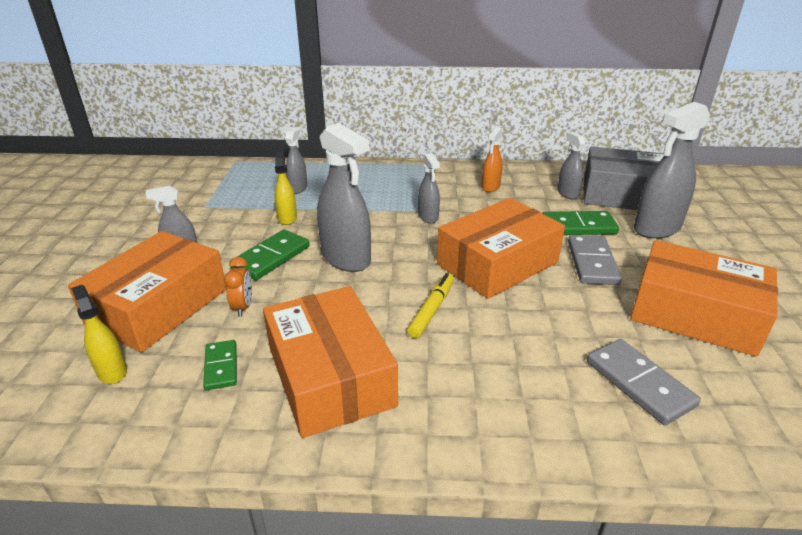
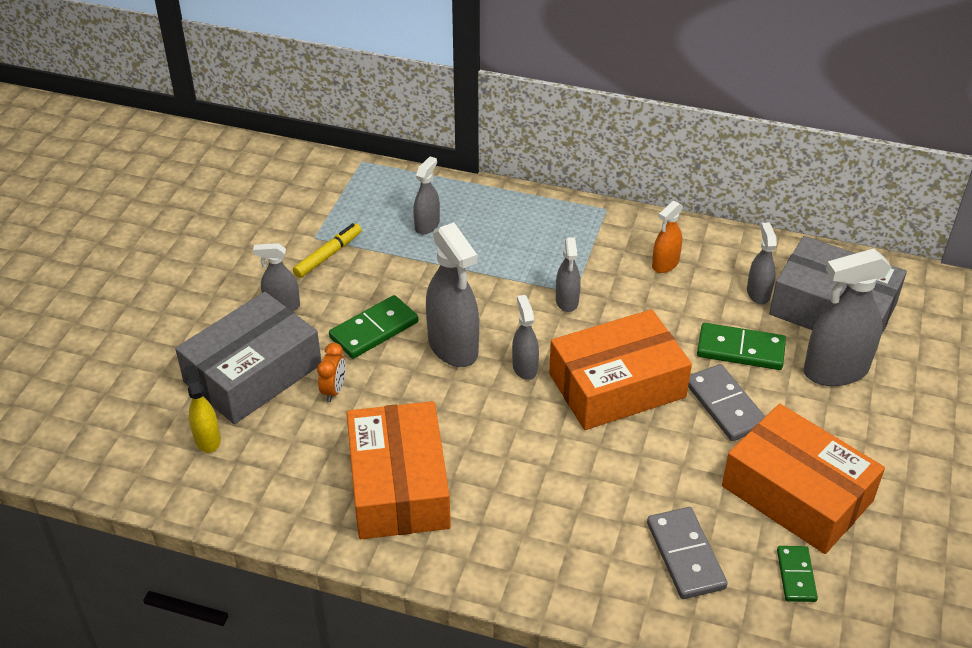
camera: 15 degrees right, 10 degrees up
orange box [68,231,226,352] -> grey box [175,292,322,424]
green domino [203,340,237,390] -> green domino moved to [777,546,818,602]
yellow spray bottle [274,152,297,225] -> none
yellow marker [407,273,454,338] -> yellow marker moved to [293,223,362,278]
grey domino [568,235,622,285] -> grey domino turned 45 degrees counterclockwise [688,364,765,441]
none -> grey spray bottle [512,295,539,380]

